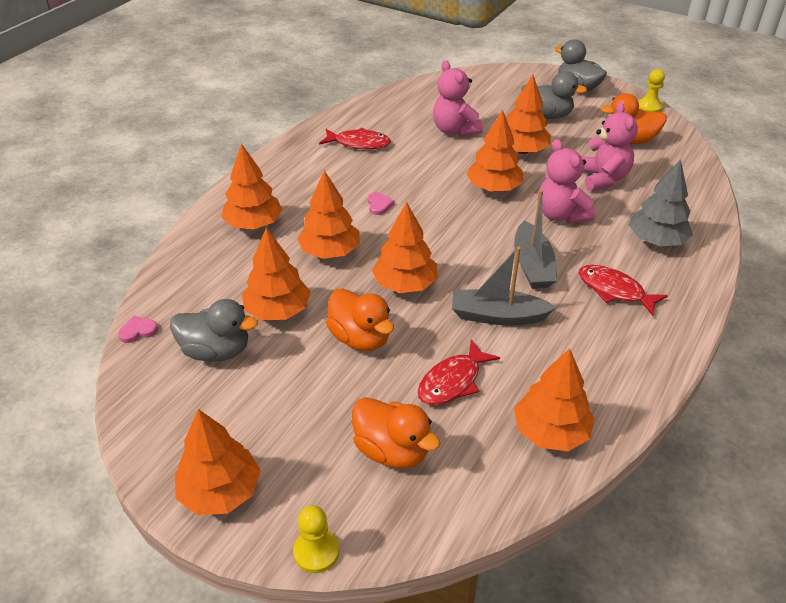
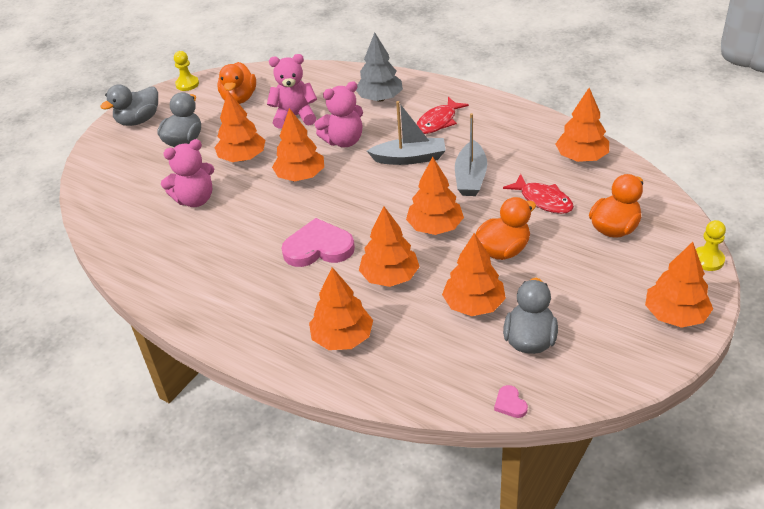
camera: 85 degrees left, 0 degrees up
red fish [319,128,391,149] -> none
pink heart [368,192,394,215] -> pink heart [282,218,355,267], size x2.28

